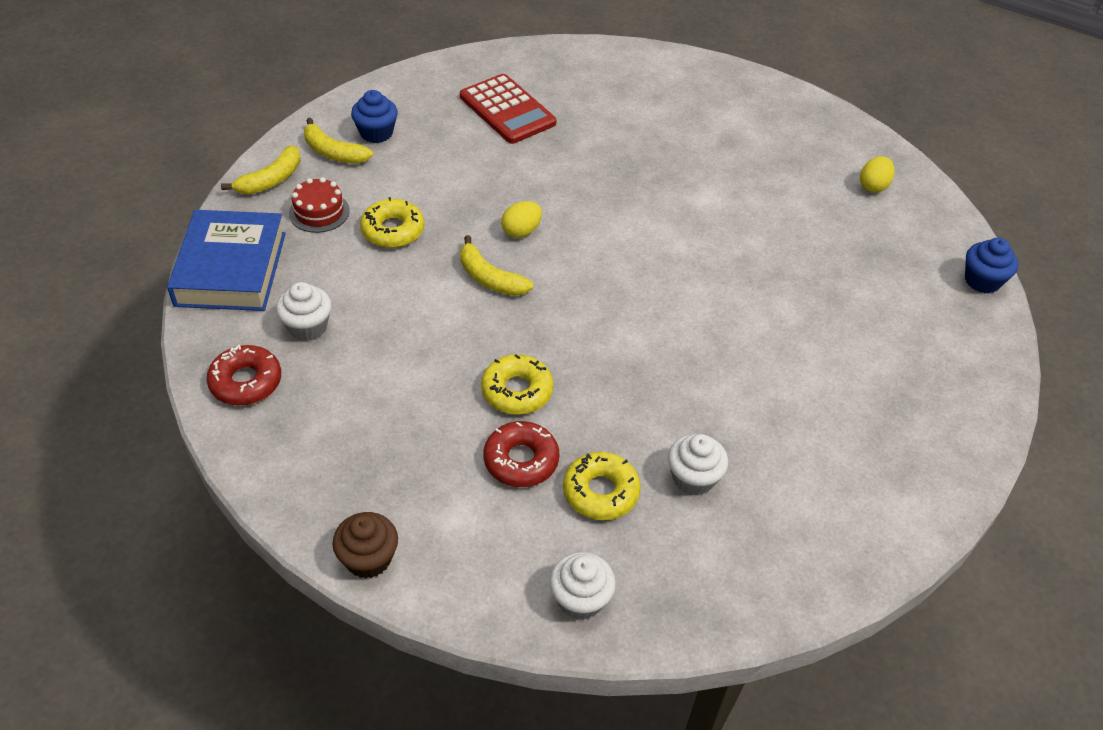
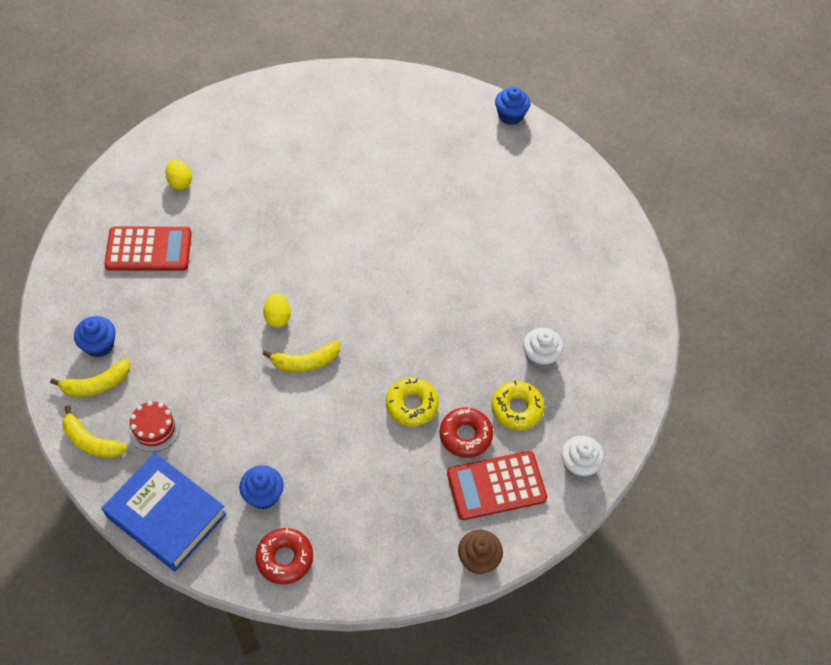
camera: 55 degrees left, 10 degrees up
yellow banana [221,145,301,194] -> yellow banana turned 135 degrees clockwise [63,405,127,458]
white cupcake [276,282,332,341] -> blue cupcake [239,465,284,509]
yellow donut [360,197,424,248] -> none
yellow egg [860,156,894,193] -> yellow egg moved to [165,159,192,190]
none -> red calculator [447,451,547,520]

